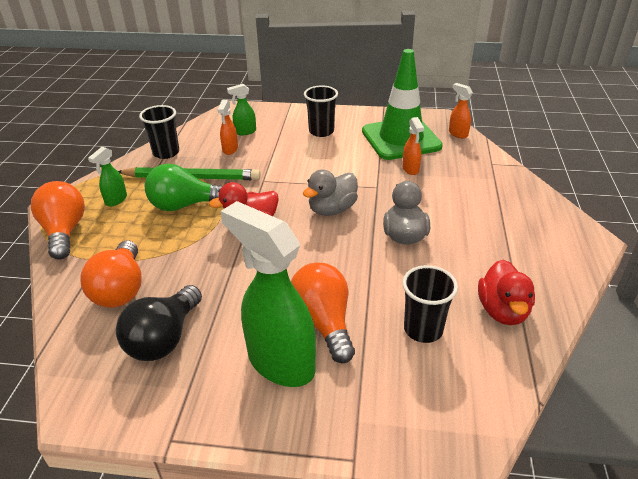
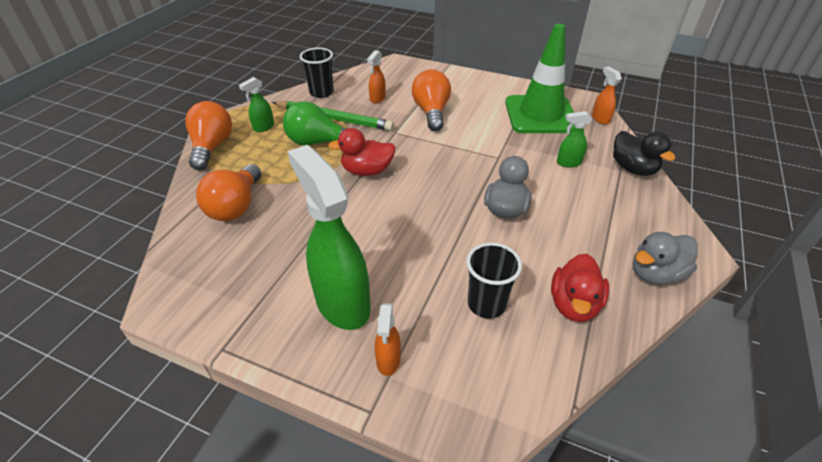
camera: 15 degrees right, 5 degrees up
black light bulb [116,285,202,361] -> none
green spray bottle [227,84,256,136] -> green spray bottle moved to [557,111,592,168]
orange light bulb [291,262,355,363] -> orange light bulb moved to [412,69,451,131]
grey duck [303,170,358,216] -> grey duck moved to [633,232,698,285]
black cup [304,85,338,137] -> none
orange spray bottle [402,117,424,175] -> orange spray bottle moved to [375,303,401,376]
none -> black duck [613,131,675,176]

